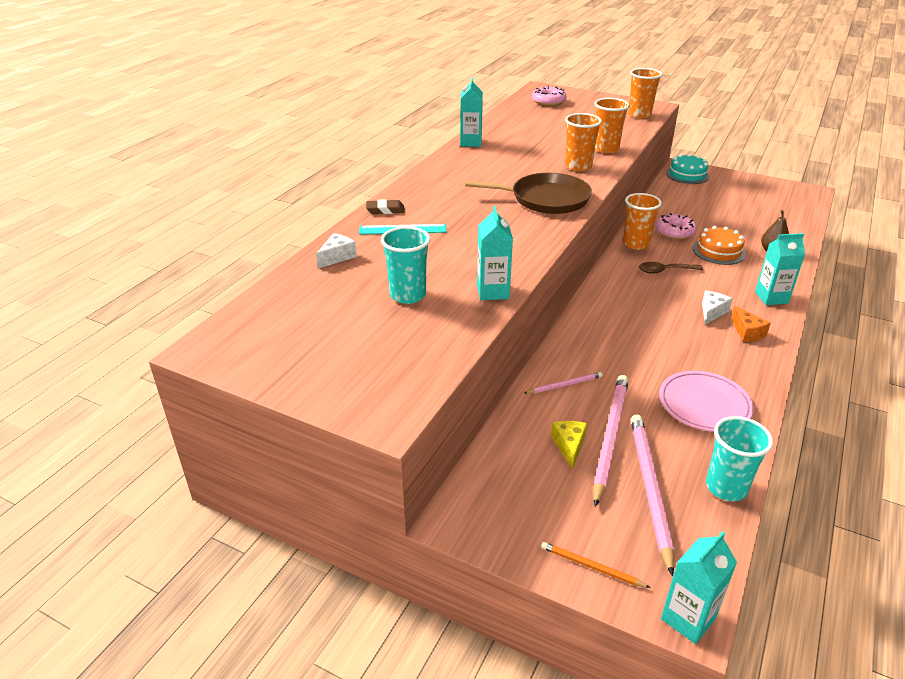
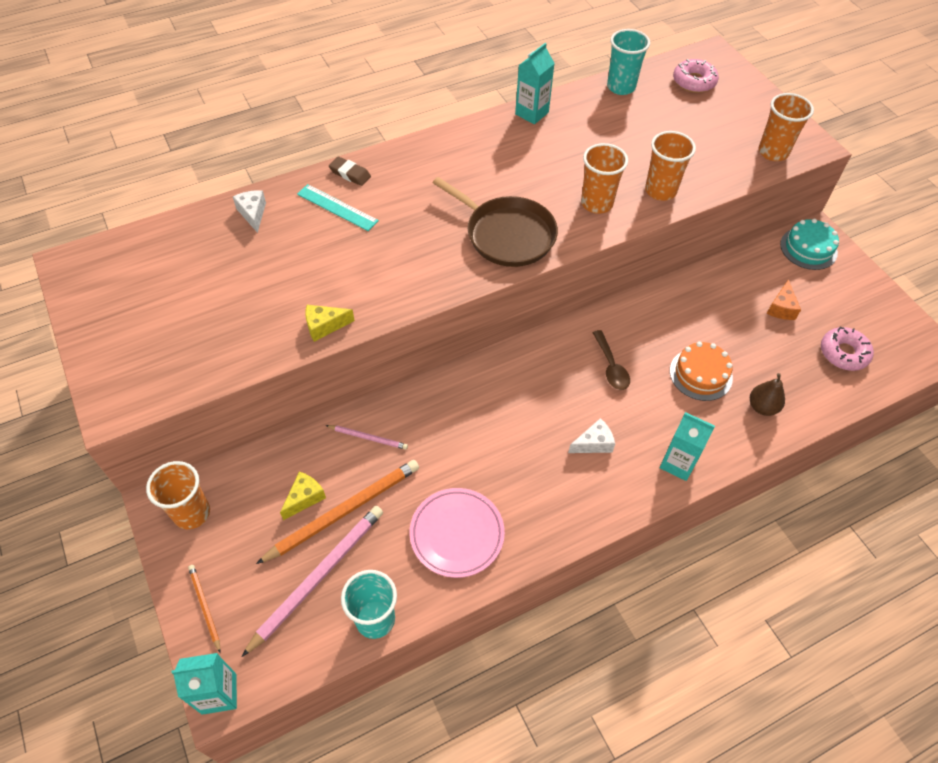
camera: 35 degrees right, 20 degrees up
white cheese [316,233,357,269] -> white cheese turned 90 degrees counterclockwise [233,190,266,233]
turquoise cup [381,226,430,304] -> turquoise cup moved to [607,29,650,95]
turquoise carton [477,206,513,300] -> yellow cheese [306,305,355,342]
pink pencil [593,375,629,507] -> orange pencil [256,460,419,564]
orange cup [623,193,662,250] -> orange cup moved to [146,461,210,529]
brown spoon [639,262,703,274] -> brown spoon turned 135 degrees counterclockwise [593,330,630,390]
pink donut [656,213,697,240] -> pink donut moved to [821,327,874,371]
orange cheese [731,306,771,342] -> orange cheese moved to [767,279,801,320]

